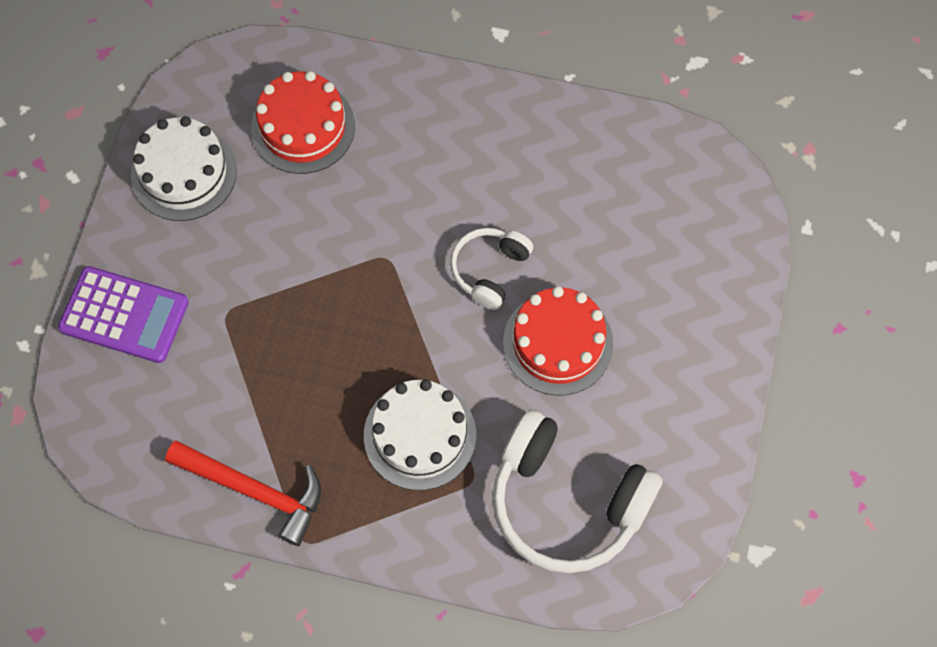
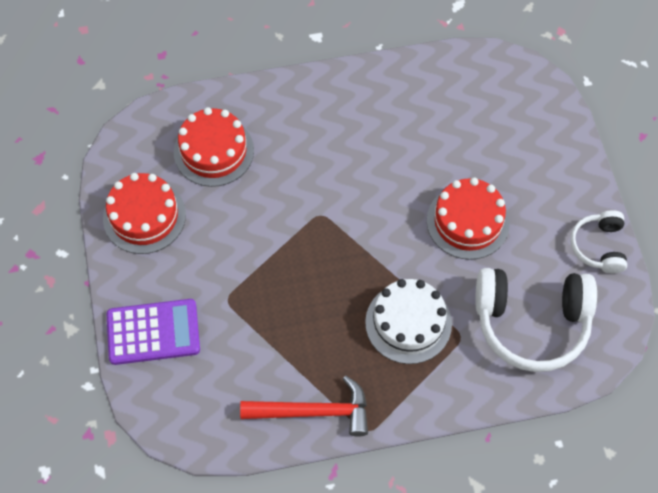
camera: 25 degrees left, 5 degrees down
white cake [131,116,237,221] -> red cake [103,173,186,254]
white headphones [450,228,533,310] -> white headphones moved to [570,210,627,273]

